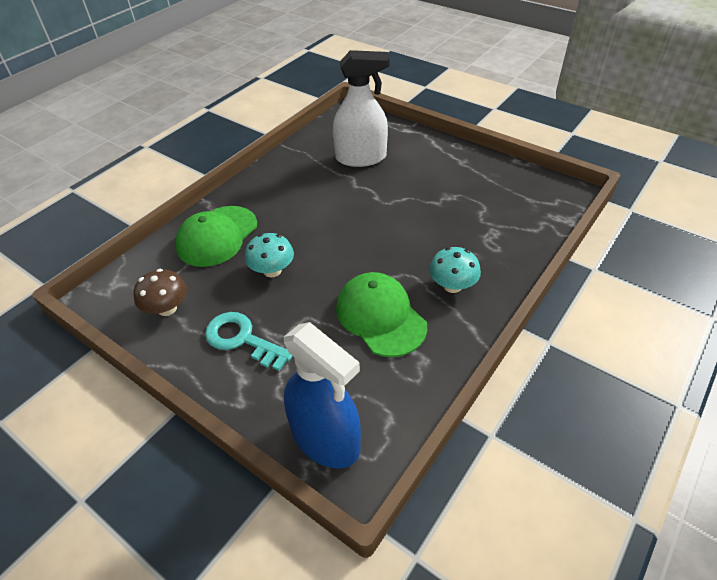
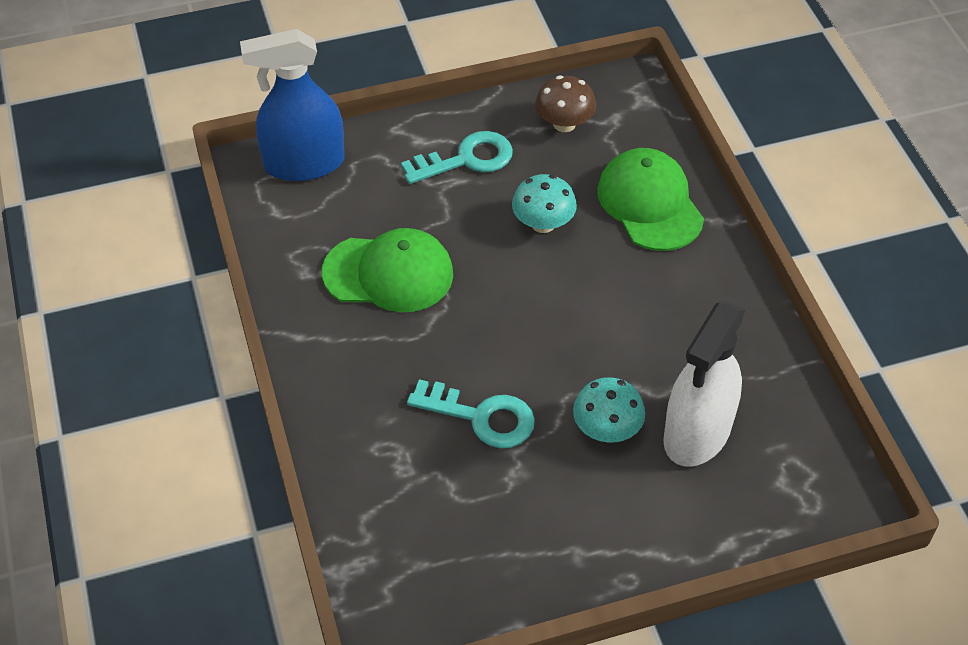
camera: 125 degrees right, 5 degrees up
turquoise mushroom [429,247,481,293] -> turquoise mushroom moved to [573,377,645,442]
none -> turquoise key [407,379,535,448]

